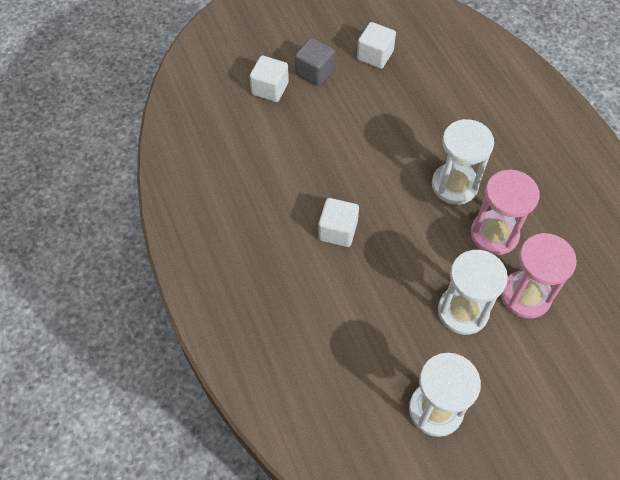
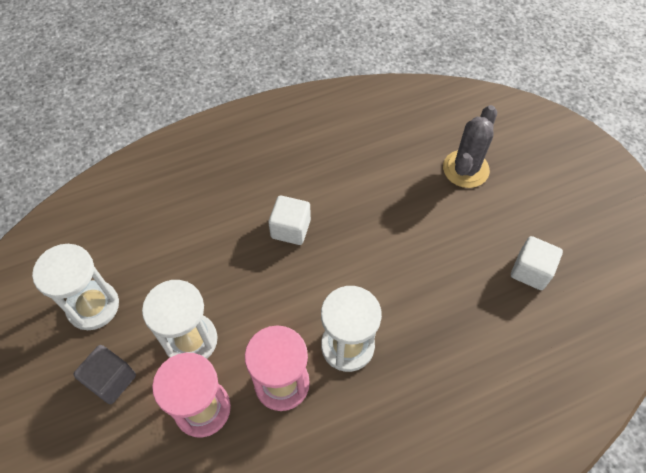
camera: 90 degrees right, 0 degrees up
white cube [250,56,289,102] -> grey cactus [443,105,497,188]
grey cube [295,38,335,86] -> grey cube moved to [73,345,136,404]

